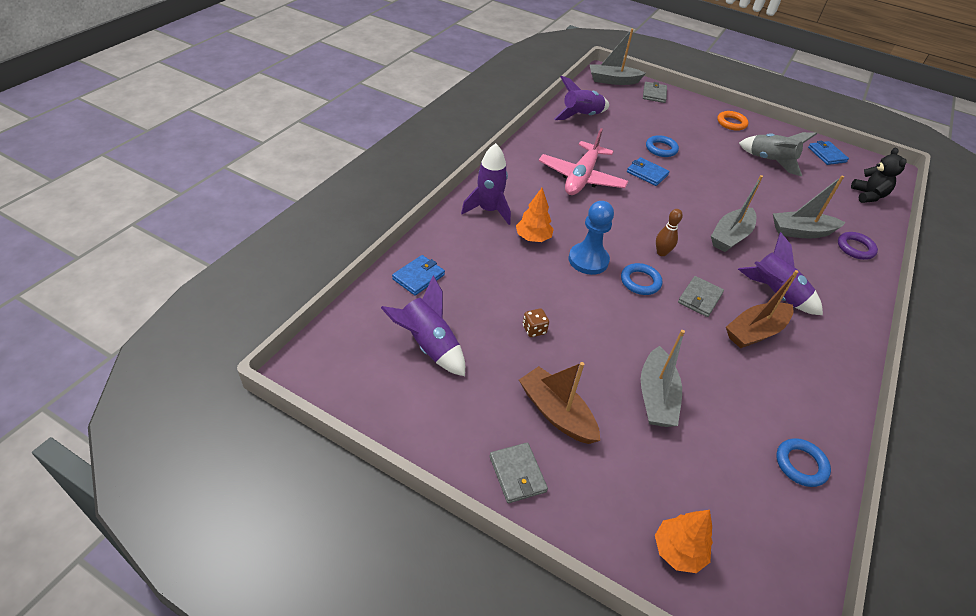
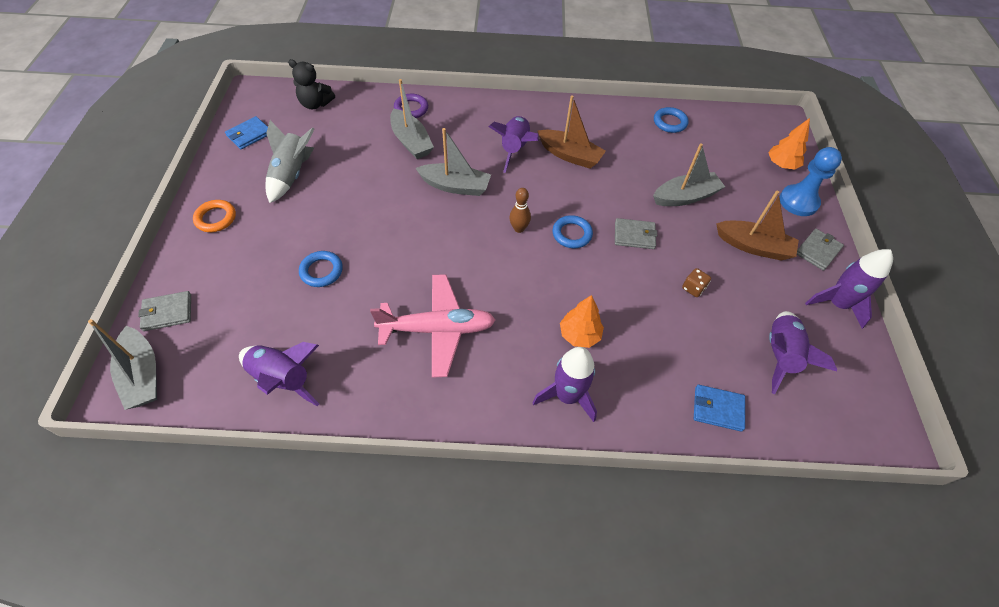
camera: 115 degrees left, 10 degrees up
brown boat [519,362,600,444] -> brown boat turned 90 degrees counterclockwise [716,191,799,261]
blue pawn [569,201,614,275] -> blue pawn moved to [779,147,842,216]
blue wallet [627,157,670,186] -> none
grey wallet [678,276,724,317] -> grey wallet moved to [615,218,657,249]
black teddy bear [851,148,907,203] -> black teddy bear turned 135 degrees counterclockwise [288,59,335,109]
none -> purple rocket [805,249,893,329]

